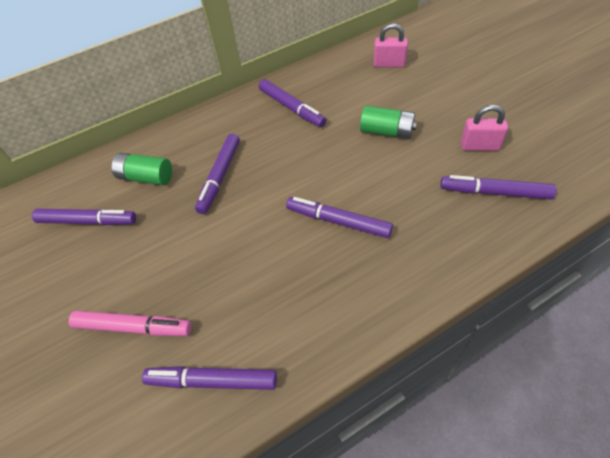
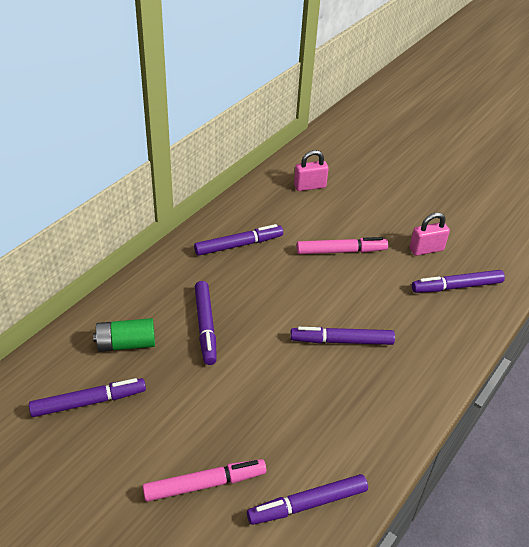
camera: 30 degrees left, 10 degrees down
purple marker [259,79,326,127] -> purple marker turned 45 degrees counterclockwise [194,224,283,256]
green battery [360,106,417,139] -> pink marker [297,237,388,254]

